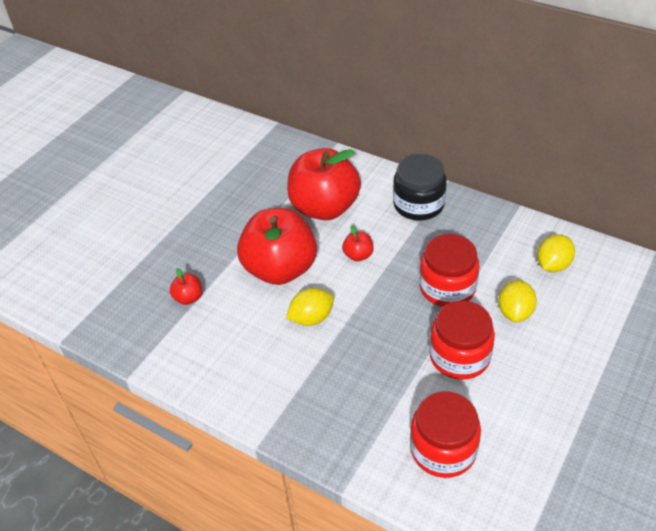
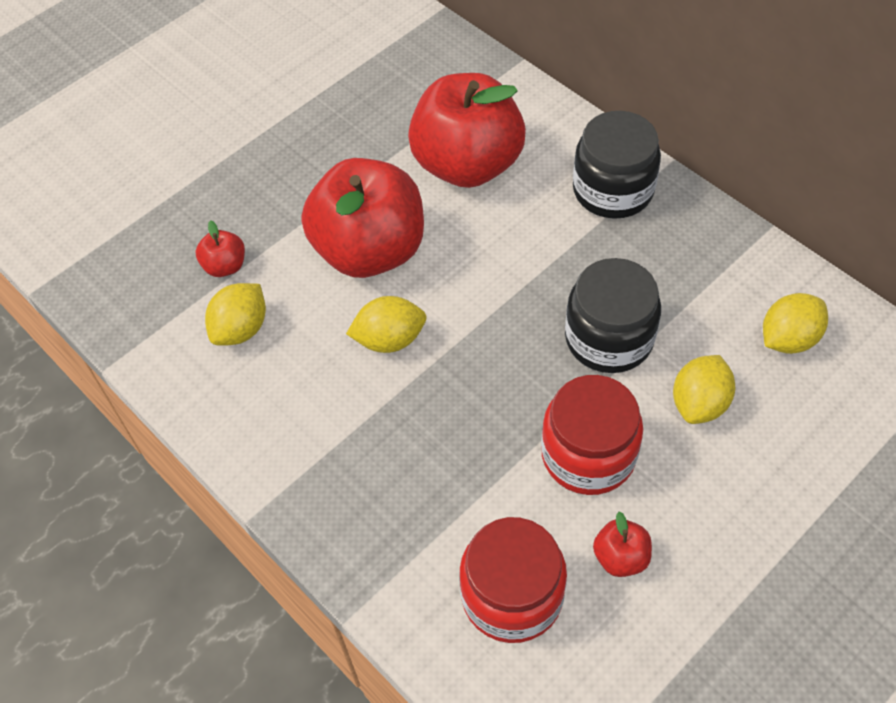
camera: 15 degrees right, 10 degrees up
red apple [342,225,374,262] -> red apple moved to [593,512,652,577]
red jar [419,234,479,307] -> black jar [565,258,661,373]
none -> yellow lemon [205,283,266,346]

